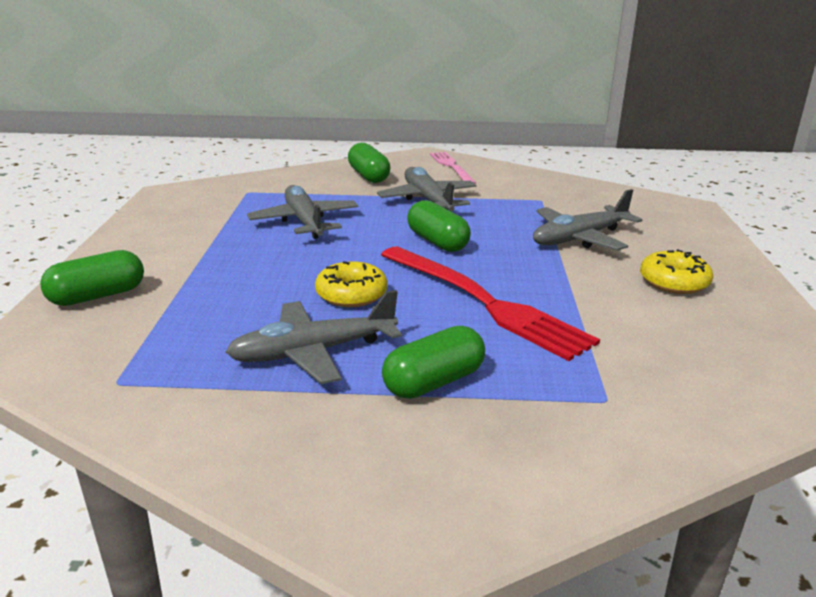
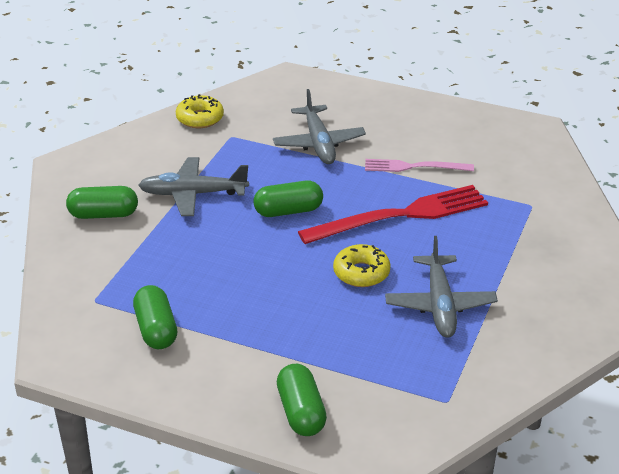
camera: 70 degrees left, 10 degrees up
grey plane [247,185,358,239] -> none
green capsule [382,326,485,399] -> green capsule moved to [133,285,177,349]
pink fork [430,152,476,184] -> pink fork moved to [365,159,474,172]
yellow donut [640,249,713,294] -> yellow donut moved to [176,94,224,128]

